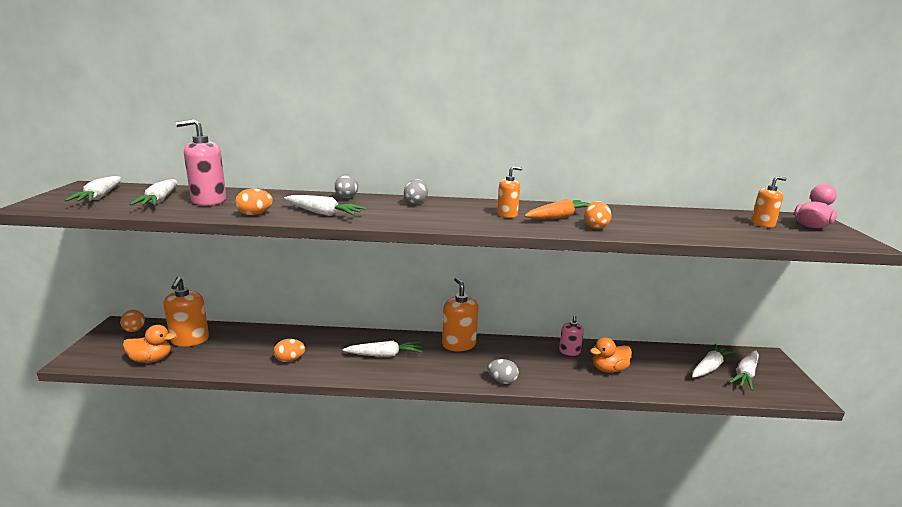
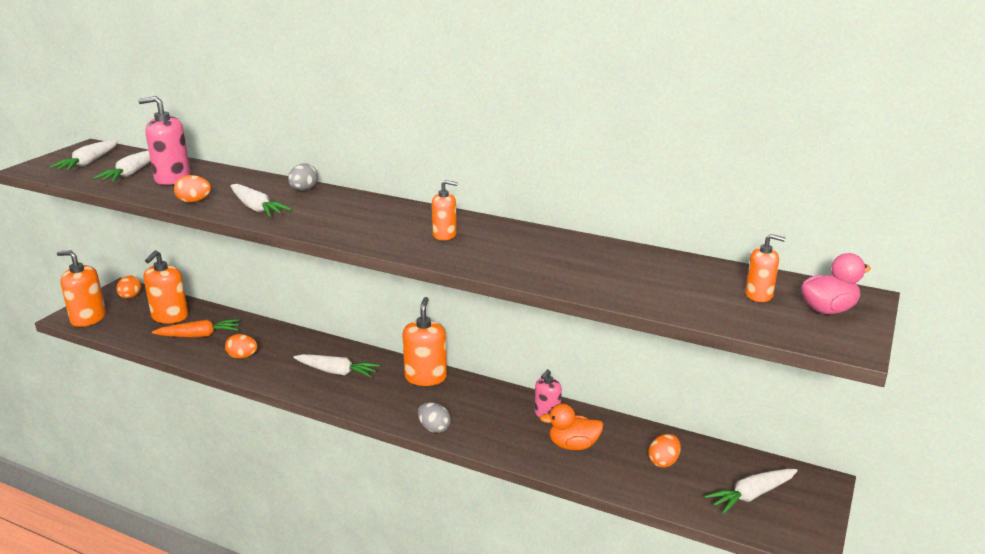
camera: 25 degrees right, 5 degrees up
orange duck [123,325,176,363] -> none
grey egg [404,179,428,204] -> none
orange carrot [524,199,589,219] -> orange carrot moved to [152,319,239,338]
orange egg [584,201,612,229] -> orange egg moved to [648,434,681,468]
white carrot [692,344,735,378] -> none
none -> orange soap dispenser [57,251,106,327]

